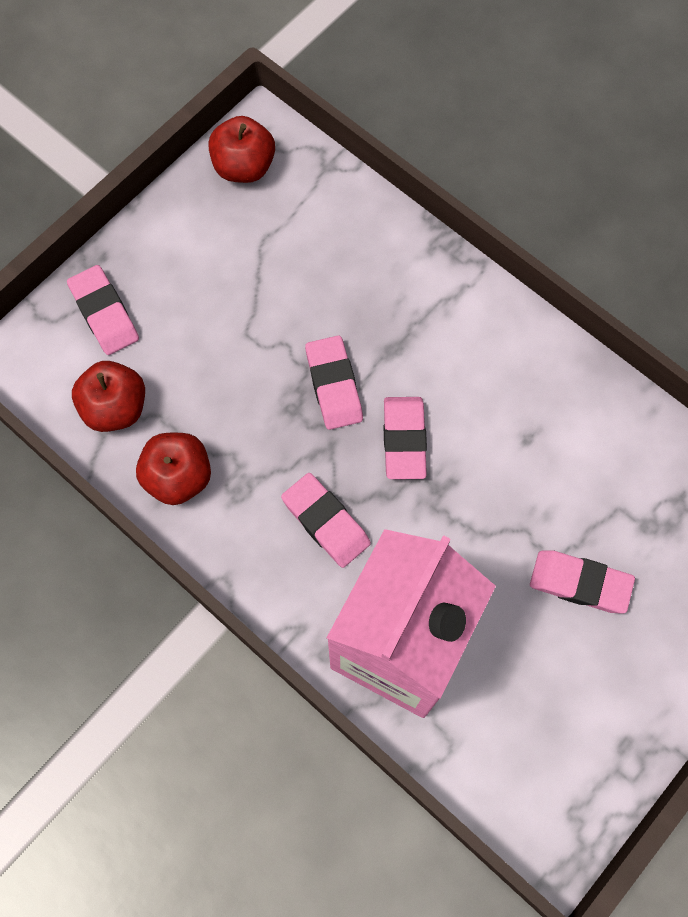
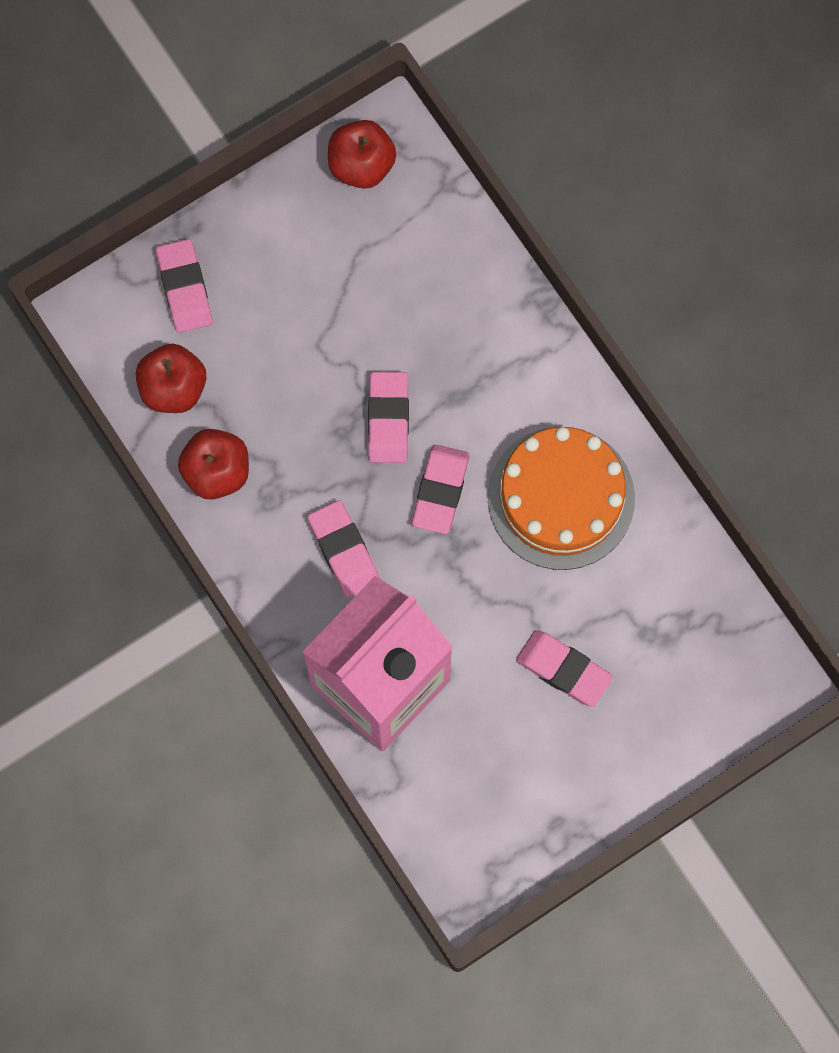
camera: 15 degrees right, 5 degrees up
none -> orange cake [488,427,635,570]

